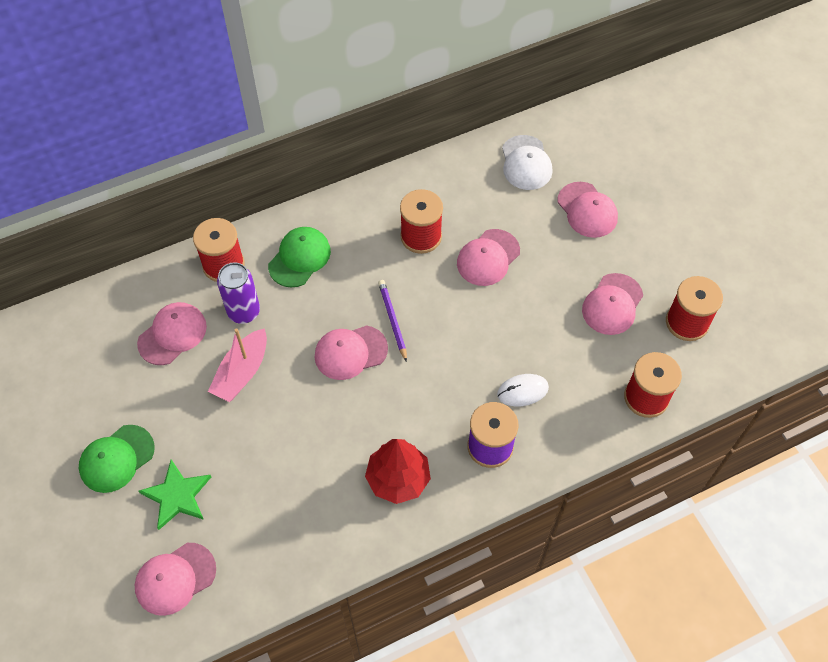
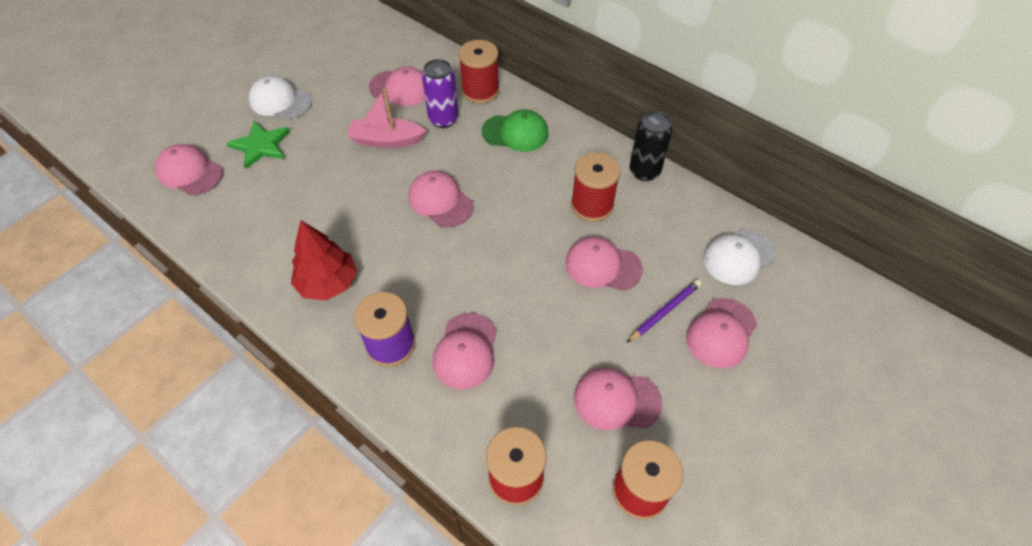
camera: 65 degrees right, 5 degrees down
green cap [79,425,155,493] -> white cap [249,76,312,119]
purple pencil [378,280,407,362] -> purple pencil moved to [627,280,701,342]
white mouse [497,374,549,406] -> pink cap [433,313,497,389]
none -> black can [629,111,672,181]

